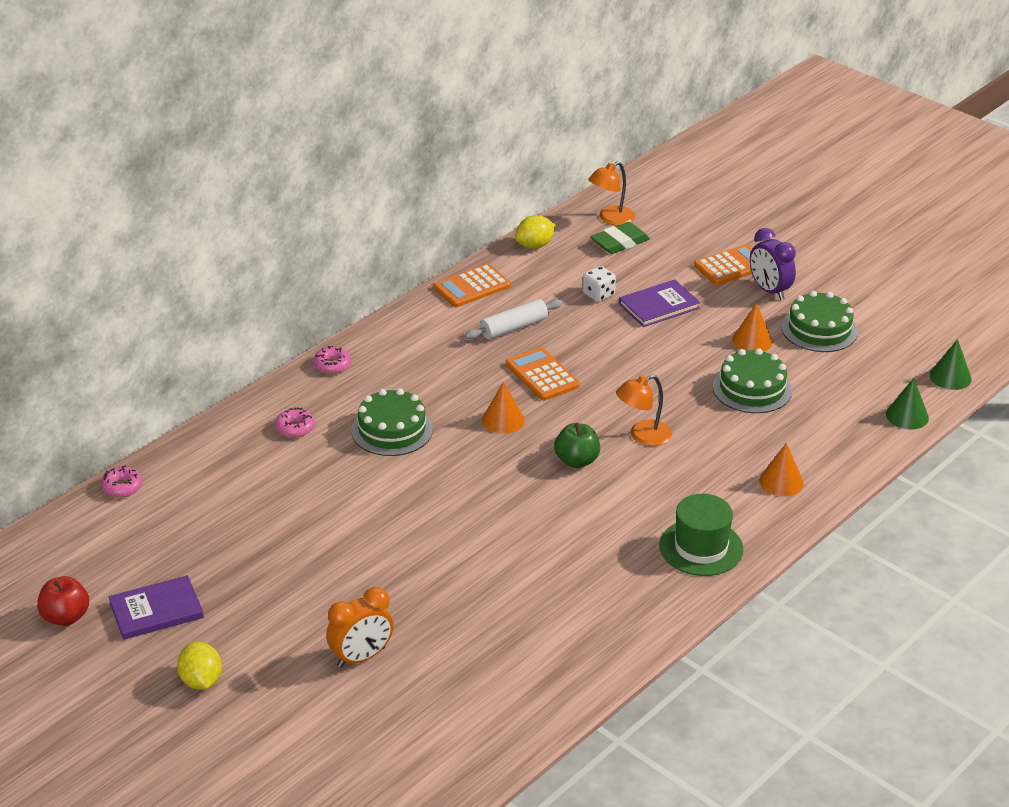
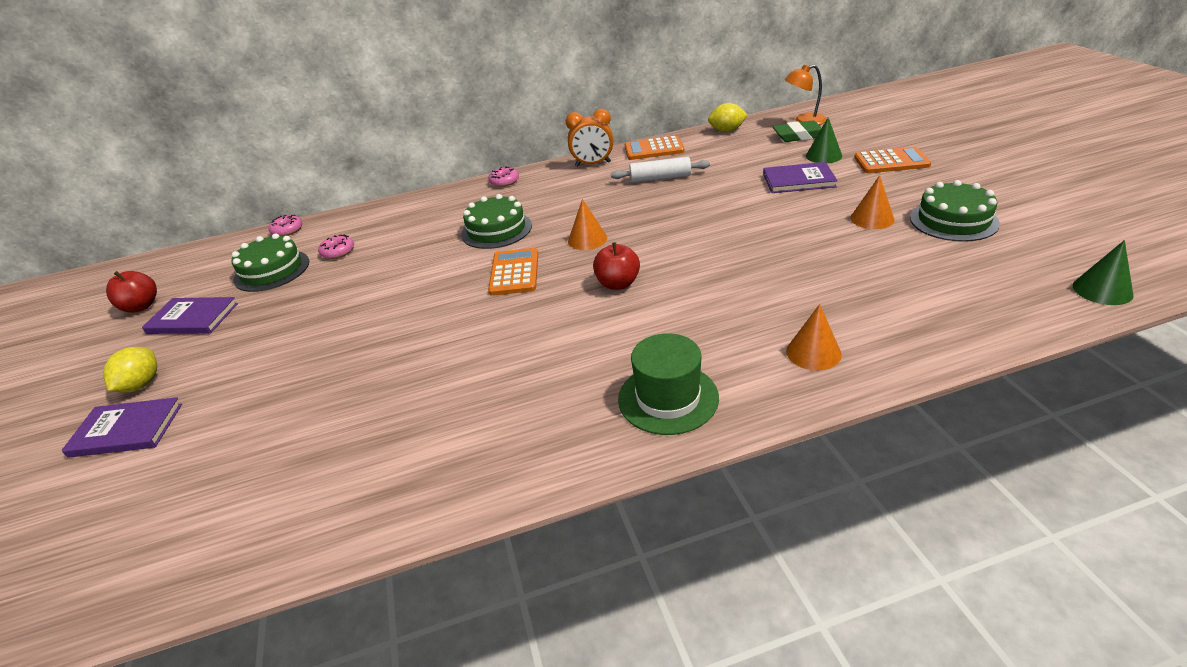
camera: 35 degrees right, 0 degrees up
pink donut [275,407,315,438] -> pink donut moved to [318,234,354,259]
orange clock [326,587,394,668] -> orange clock moved to [566,109,613,167]
orange calculator [506,347,580,401] -> orange calculator moved to [488,248,538,296]
green apple [554,423,600,468] -> red apple [593,242,640,290]
white dice [583,266,616,302] -> none
orange lamp [616,375,672,446] -> none
green cake [713,348,792,413] -> green cake moved to [232,233,309,292]
purple clock [750,228,796,300] -> none
green cone [886,378,929,430] -> green cone moved to [806,117,842,163]
none -> purple book [62,397,182,458]

